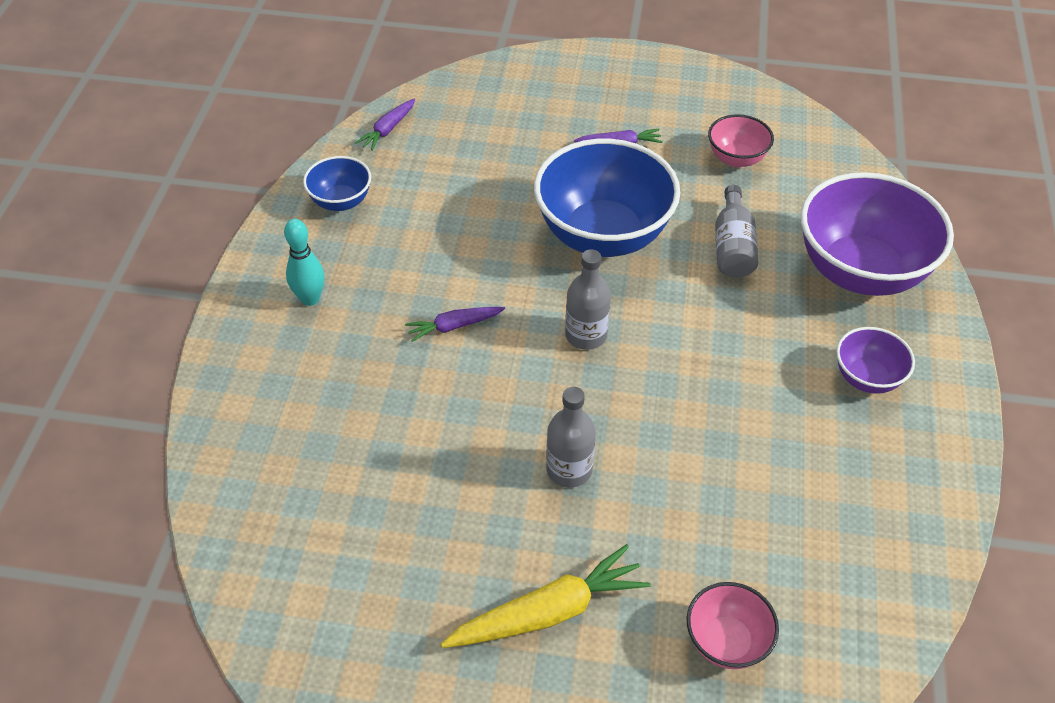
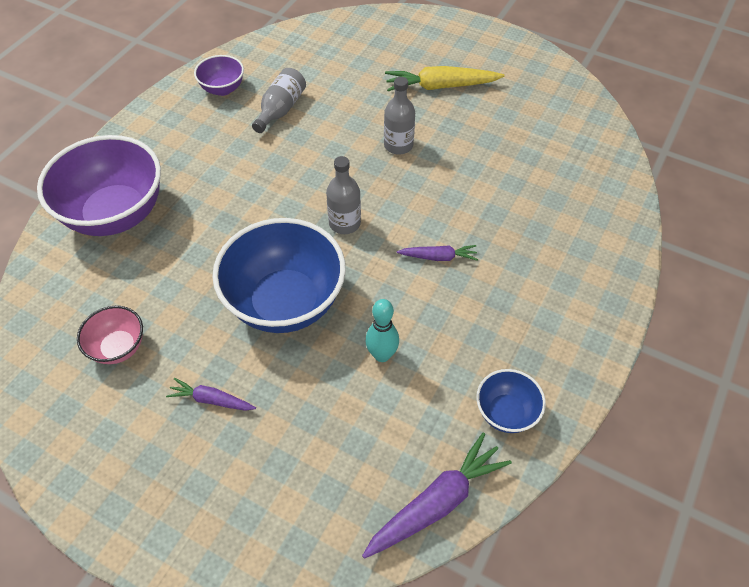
camera: 160 degrees left, 5 degrees up
turquoise bowling pin [284,219,325,306] -> turquoise bowling pin moved to [366,299,399,362]
purple carrot [355,98,415,151] -> purple carrot [362,433,512,559], size x1.77
pink bowl [687,582,779,669] -> none
grey bottle [715,185,759,278] -> grey bottle moved to [252,68,306,133]
purple bowl [836,327,915,394] -> purple bowl moved to [194,55,244,96]

